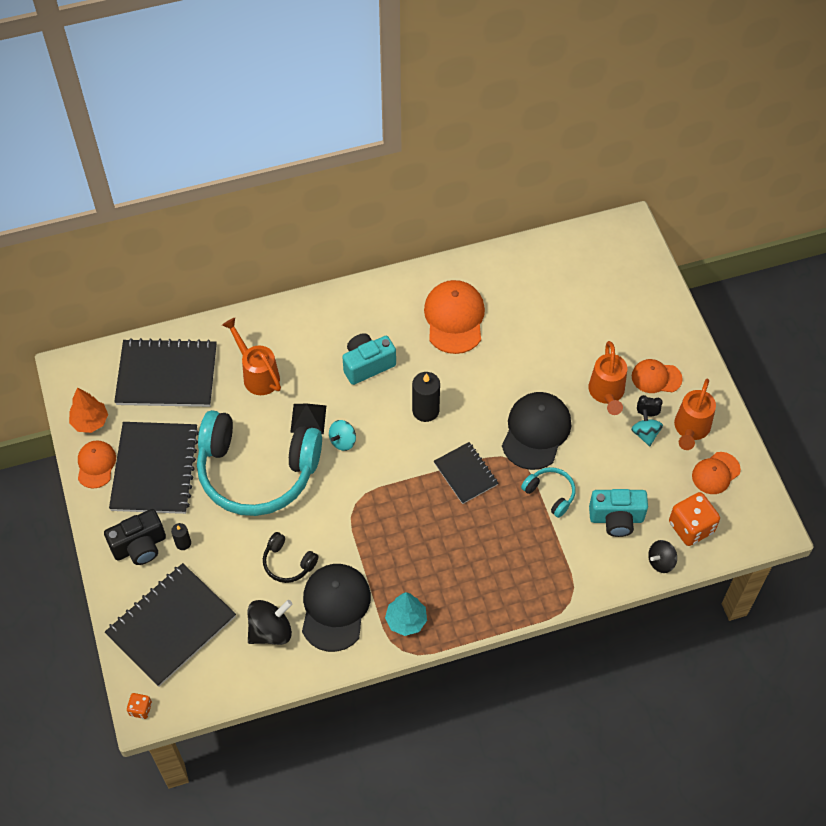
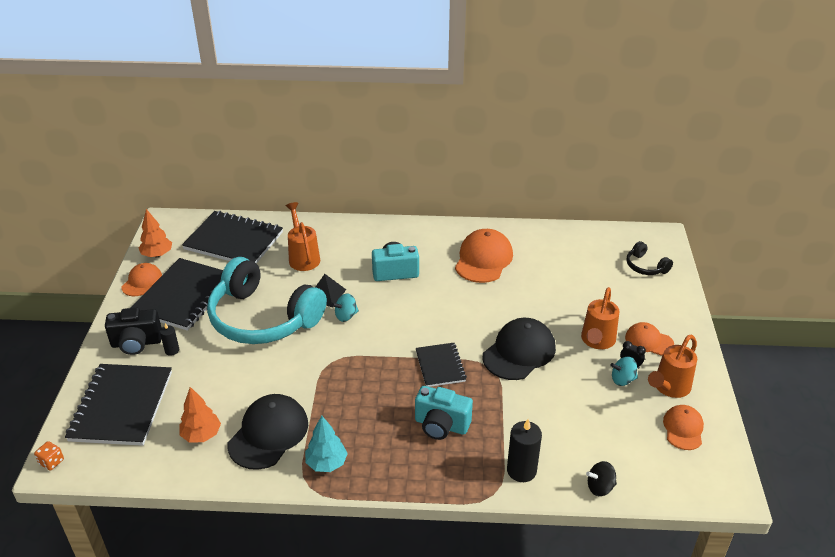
camera: 20 degrees right, 20 degrees down
black notebook [105,563,236,687] -> black notebook turned 60 degrees counterclockwise [65,364,172,446]
black spinning top [248,600,293,645] -> orange tree [179,387,221,443]
black headphones [263,532,318,583] -> black headphones moved to [627,241,673,275]
black candle [412,372,440,422] -> black candle moved to [507,419,542,482]
turquoise headphones [521,467,576,518] -> none
turquoise camera [589,489,648,537] -> turquoise camera moved to [415,386,473,440]
turquoise spinning top [631,409,663,446] -> turquoise spinning top turned 105 degrees counterclockwise [610,356,638,386]
orange dice [669,492,720,546] -> none
orange cap [692,452,741,494] -> orange cap turned 120 degrees clockwise [663,405,704,450]

